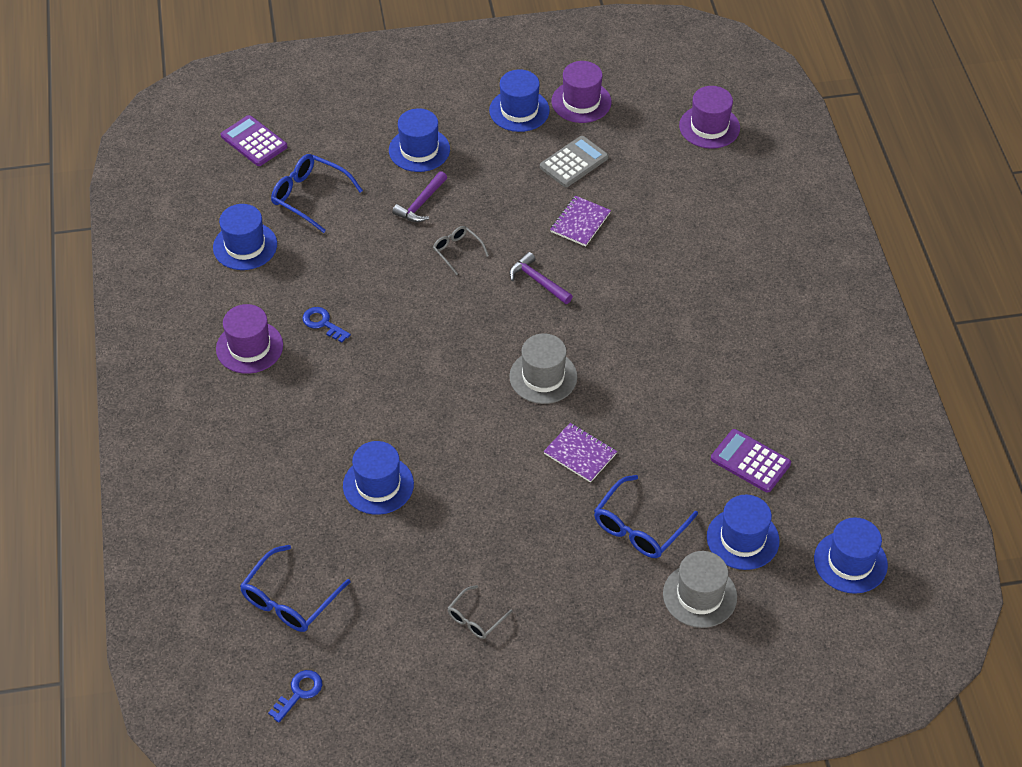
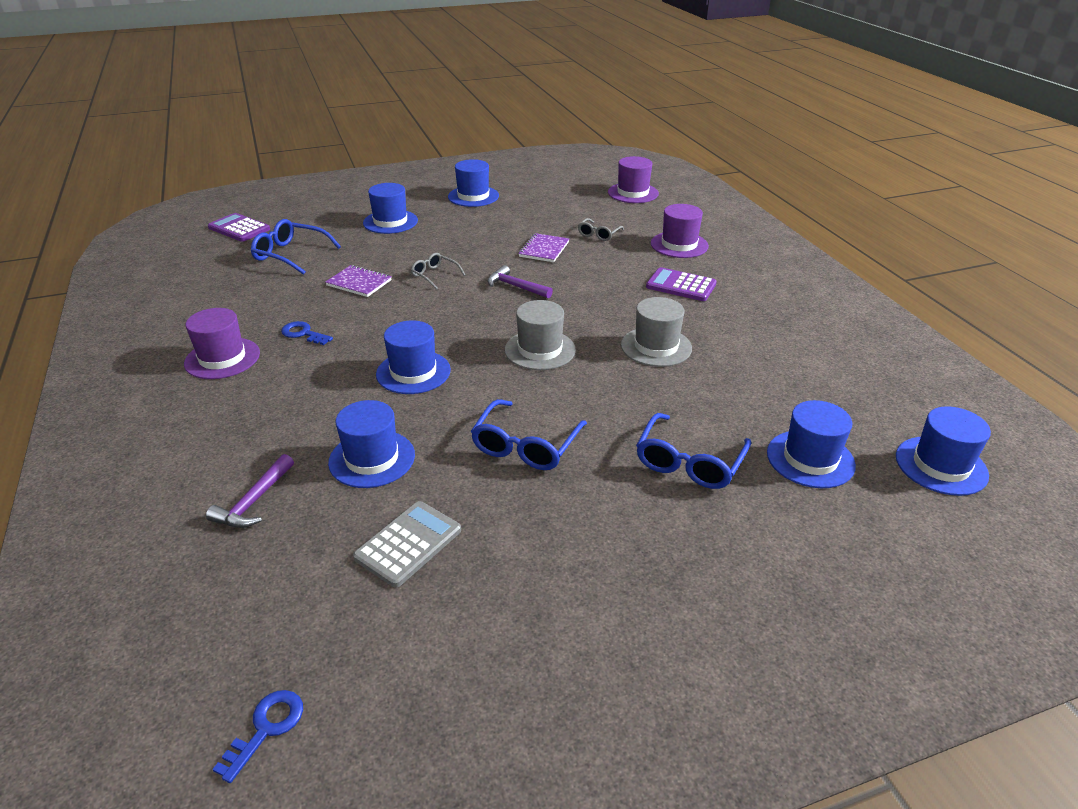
camera: 10 degrees left, 15 degrees down
blue hat [213,204,277,270] -> blue hat moved to [376,320,451,394]
blue glasses [240,545,351,632] -> blue glasses moved to [471,399,587,470]
purple hammer [392,171,447,222] -> purple hammer moved to [206,454,294,528]
grey glasses [448,585,513,639] -> grey glasses moved to [578,218,624,241]
grey calculator [540,136,609,187] -> grey calculator moved to [353,501,461,588]
purple notebook [544,423,617,483] -> purple notebook moved to [325,265,392,297]
purple hat [552,61,612,123] -> purple hat moved to [651,204,709,258]
grey hat [663,551,737,628] -> grey hat moved to [621,297,692,367]
purple calculator [711,429,791,492] -> purple calculator moved to [646,267,717,301]

